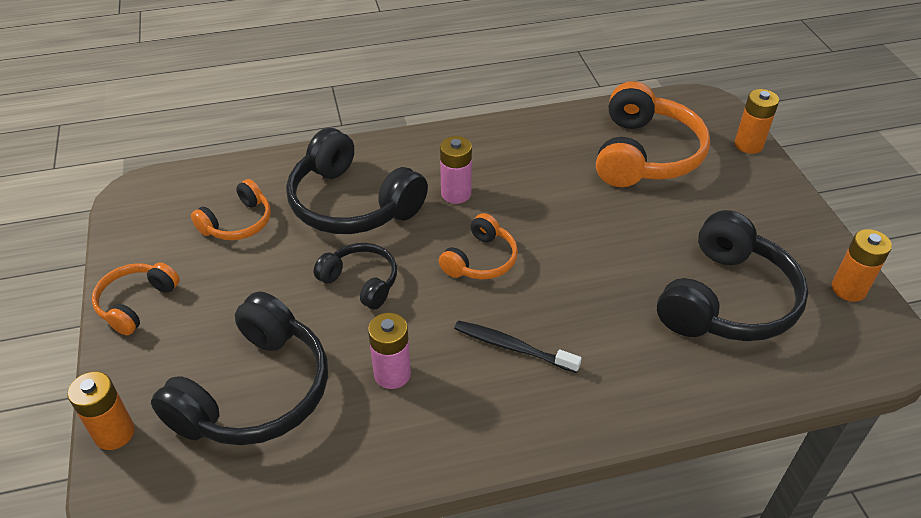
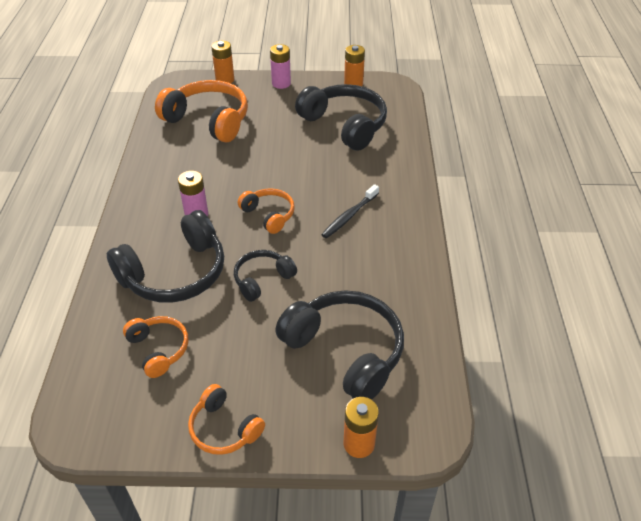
camera: 75 degrees left, 0 degrees up
pink battery [368,313,411,389] -> pink battery moved to [270,44,291,89]

